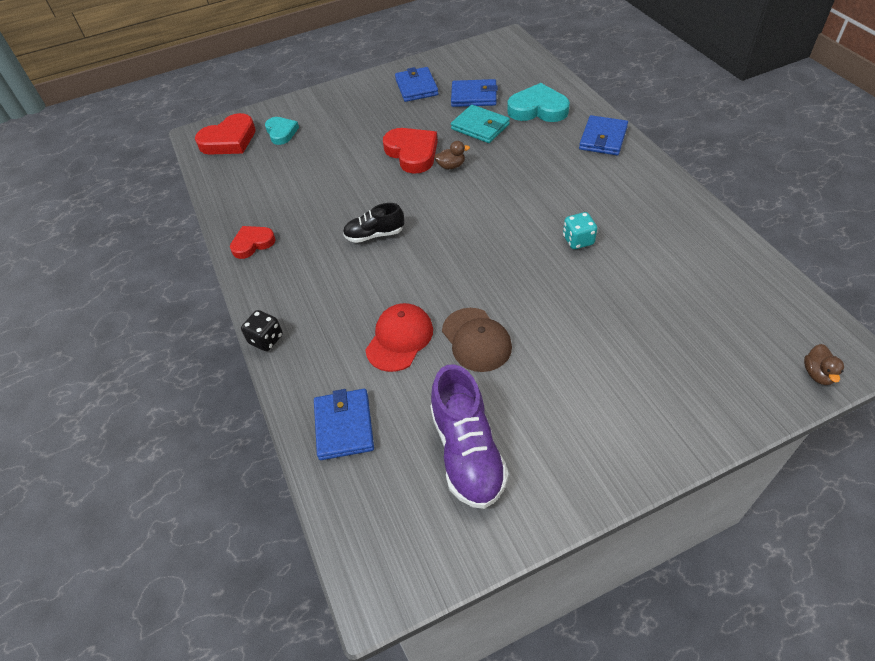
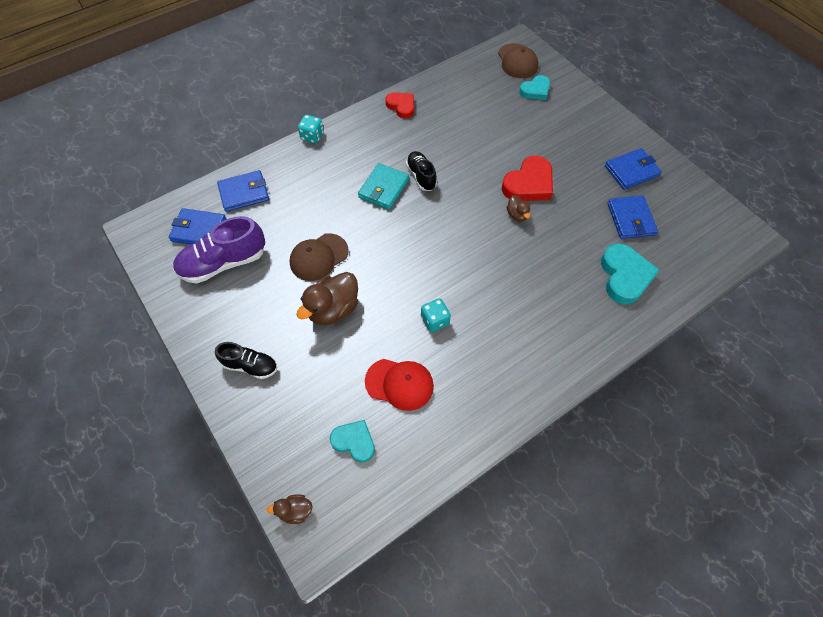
camera: 75 degrees right, 10 degrees up
red heart [195,113,256,155] -> brown cap [498,43,538,78]
black dice [241,310,283,351] -> turquoise dice [298,115,324,144]
red cap [365,303,433,372] -> red cap moved to [365,359,434,411]
turquoise wallet [451,105,510,143] -> turquoise wallet moved to [358,163,409,209]
blue wallet [579,115,628,155] -> blue wallet moved to [169,208,226,245]
none -> black shoe [215,342,277,379]
none -> brown duck [296,272,358,325]
none -> turquoise heart [330,420,375,463]

